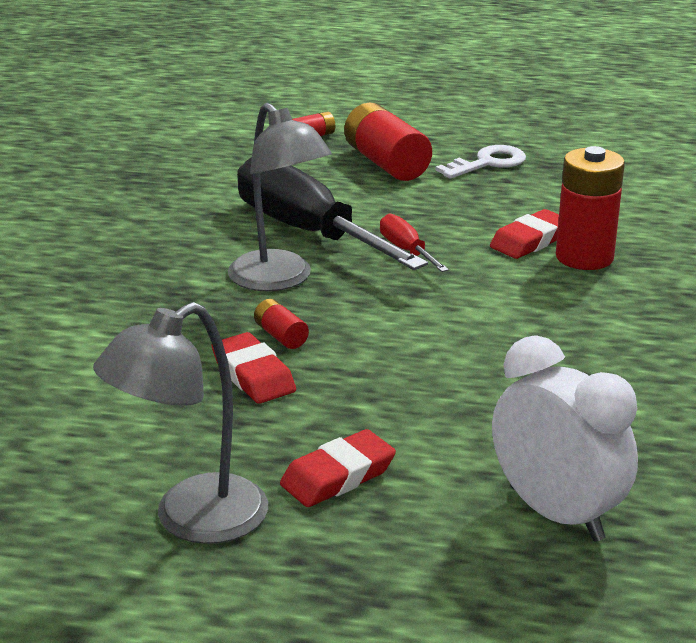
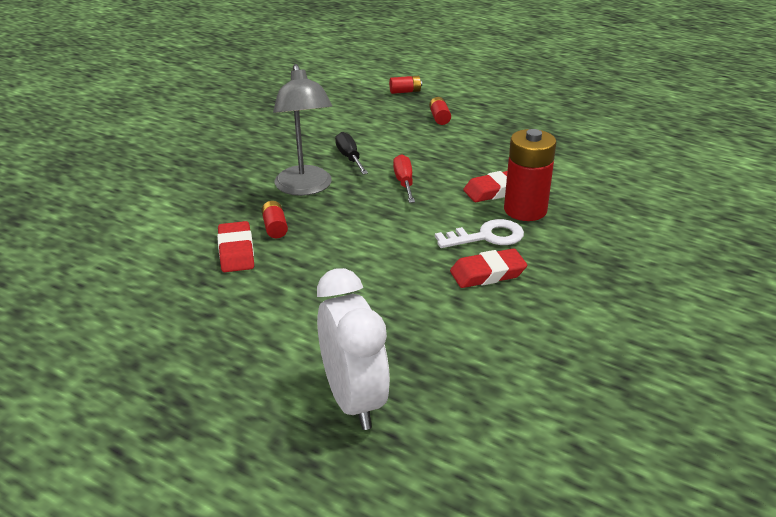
camera: 20 degrees right, 5 degrees up
grey lamp [93,302,268,544] -> none
black screwdriver [237,157,428,270] -> black screwdriver [335,132,368,174], size x0.44
red eraser [280,429,396,507] -> red eraser moved to [450,248,527,288]
red battery [344,103,432,181] -> red battery [429,97,451,125], size x0.47
white key [435,145,526,179] -> white key moved to [435,219,524,248]

